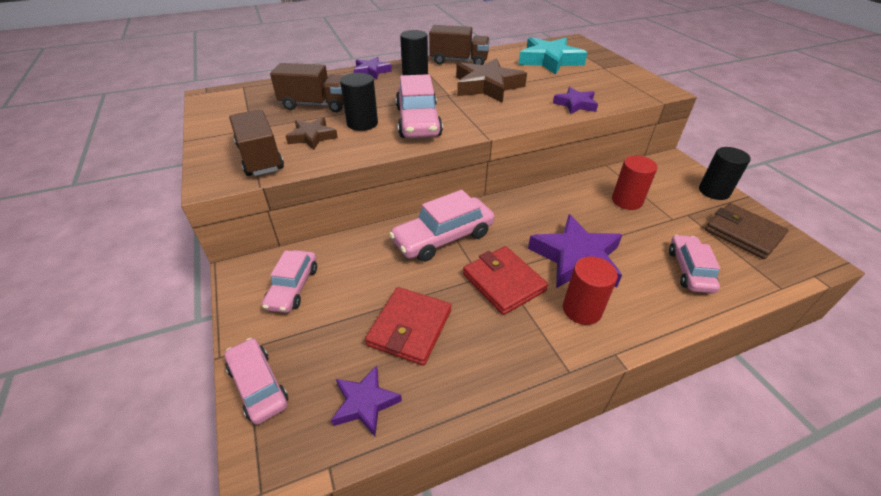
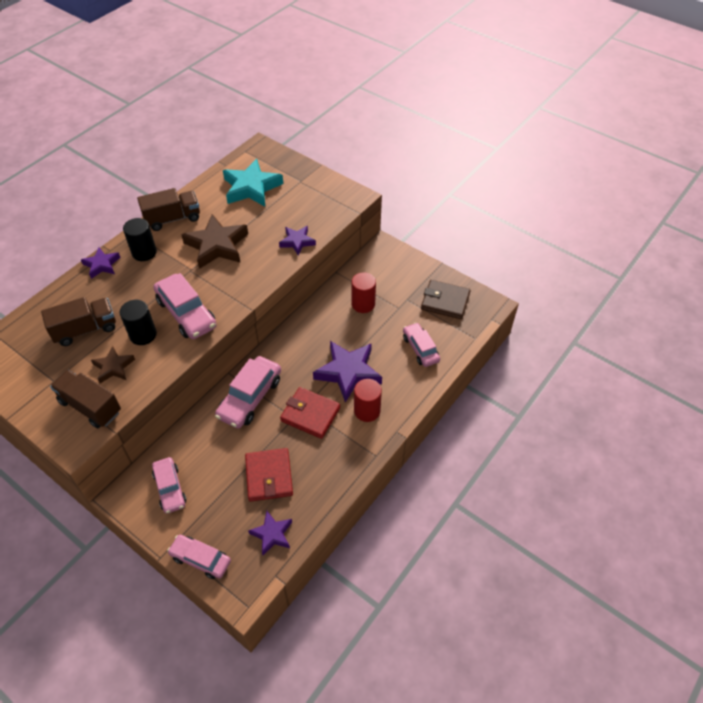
camera: 30 degrees left, 10 degrees up
black cylinder [699,147,751,200] -> none

